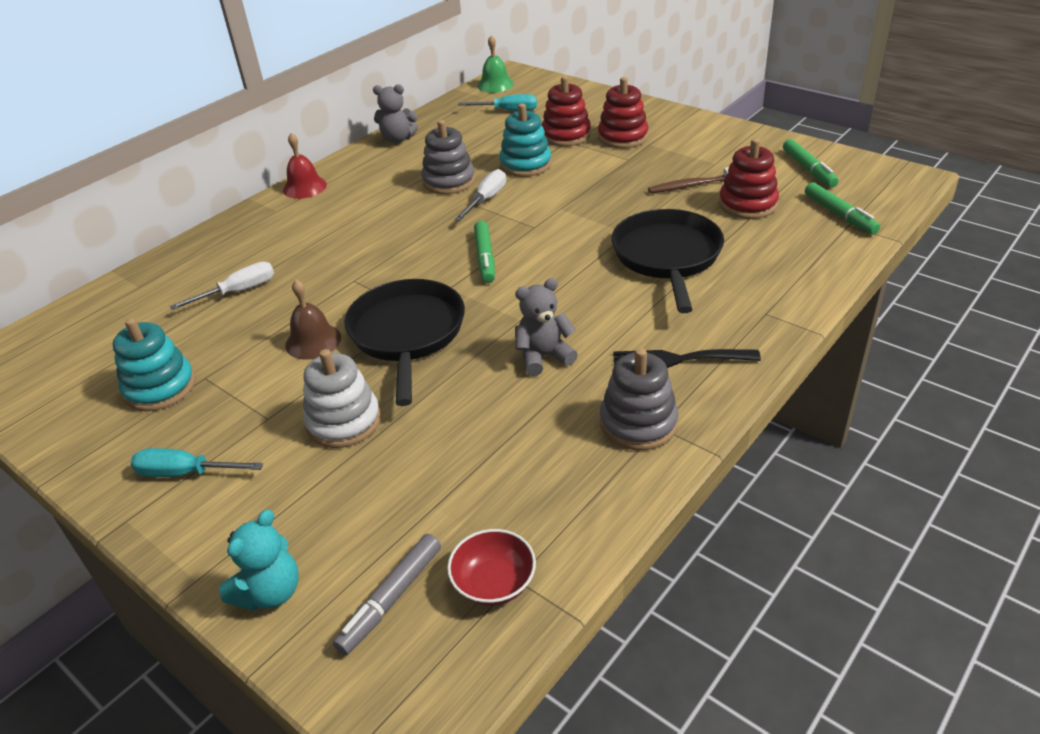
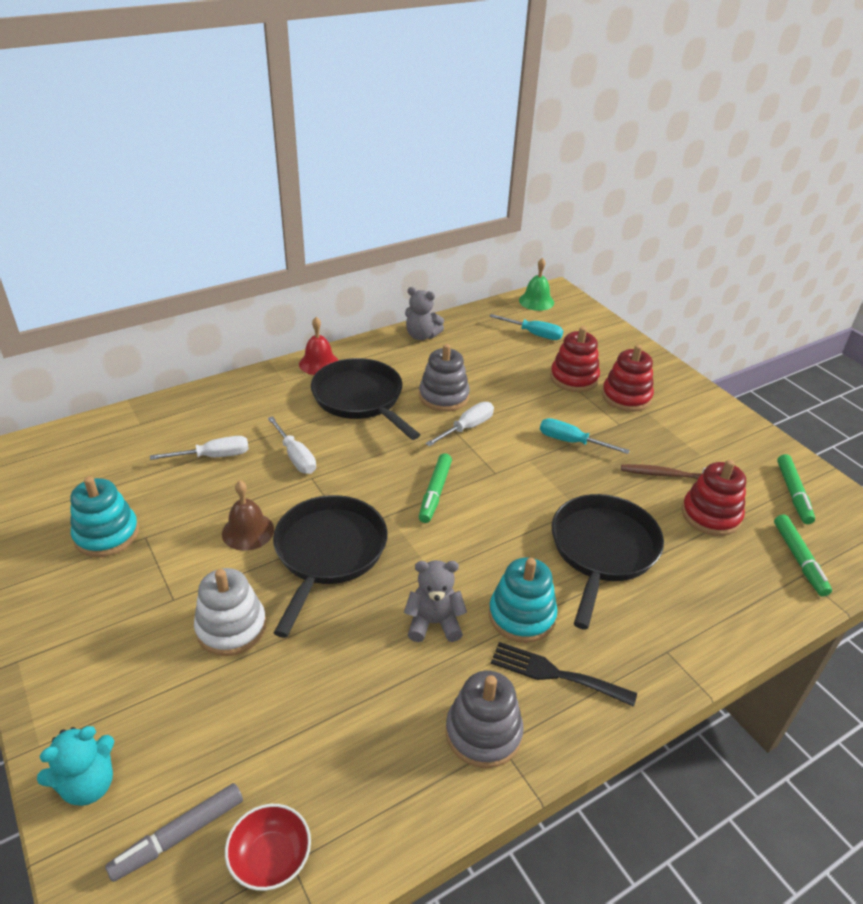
camera: 15 degrees right, 0 degrees up
turquoise screwdriver [131,448,263,477] -> turquoise screwdriver moved to [540,418,630,454]
turquoise stacking toy [499,103,551,177] -> turquoise stacking toy moved to [489,558,558,643]
none -> white screwdriver [268,416,316,474]
none -> black pan [311,358,420,440]

